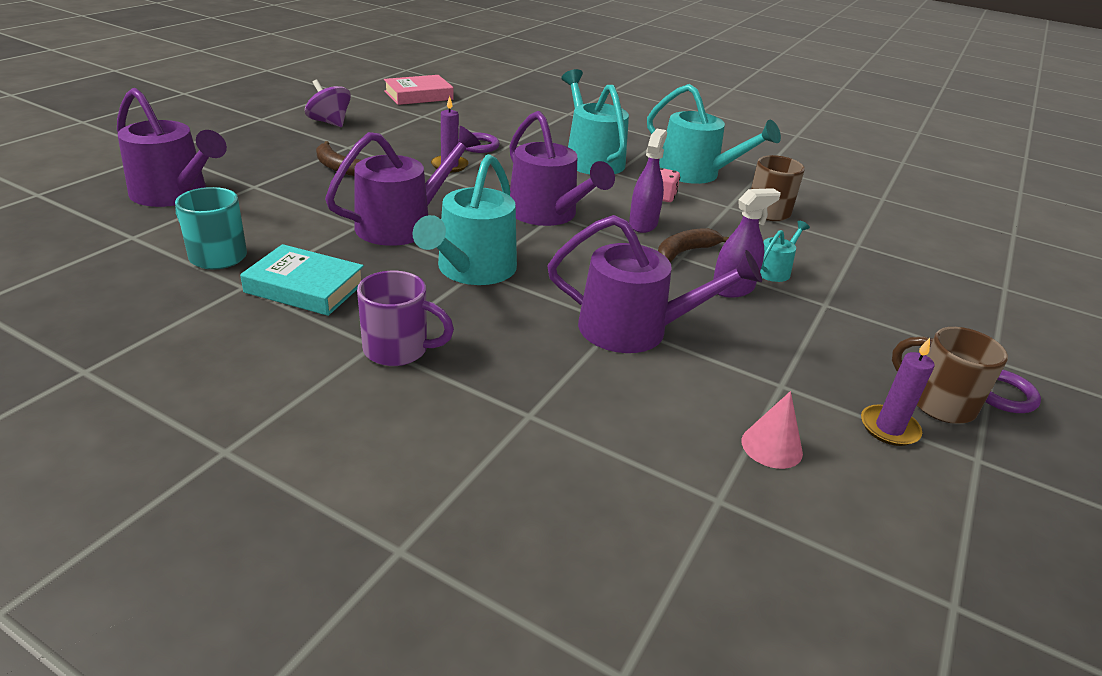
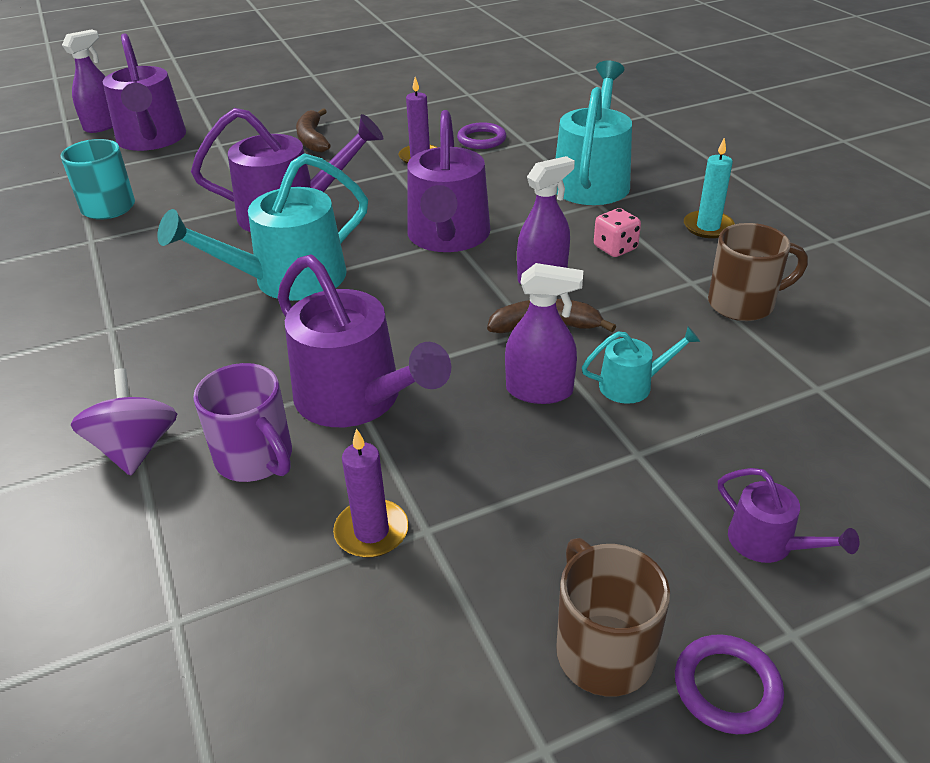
camera: 40 degrees right, 5 degrees up
turquoise book [240,244,364,316] -> none
purple spinning top [305,80,351,127] -> purple spinning top moved to [71,368,177,476]
purple mug [357,271,454,366] -> purple mug moved to [193,363,292,482]
pink book [384,75,454,105] -> none
turquoise watering can [647,84,781,184] -> turquoise candle [684,138,735,238]
pink cone [741,391,803,469] -> none
purple candle [861,338,935,446] -> purple candle moved to [333,428,409,558]
none -> purple spray bottle [62,29,113,133]
none -> purple watering can [718,468,859,563]

